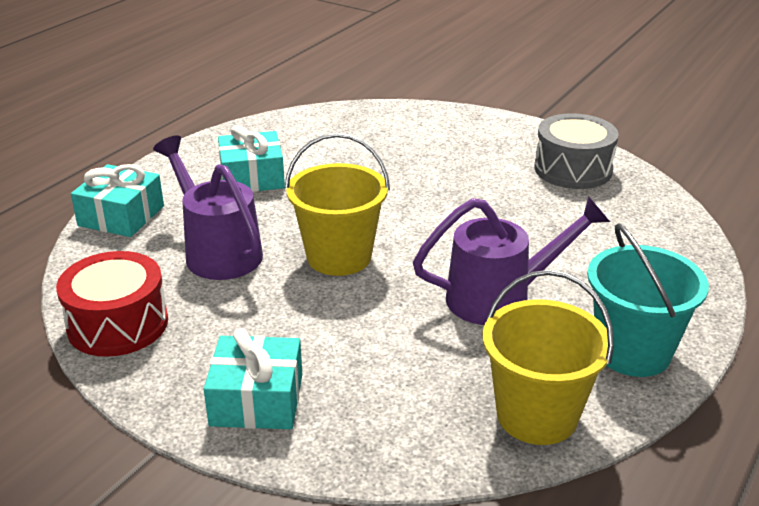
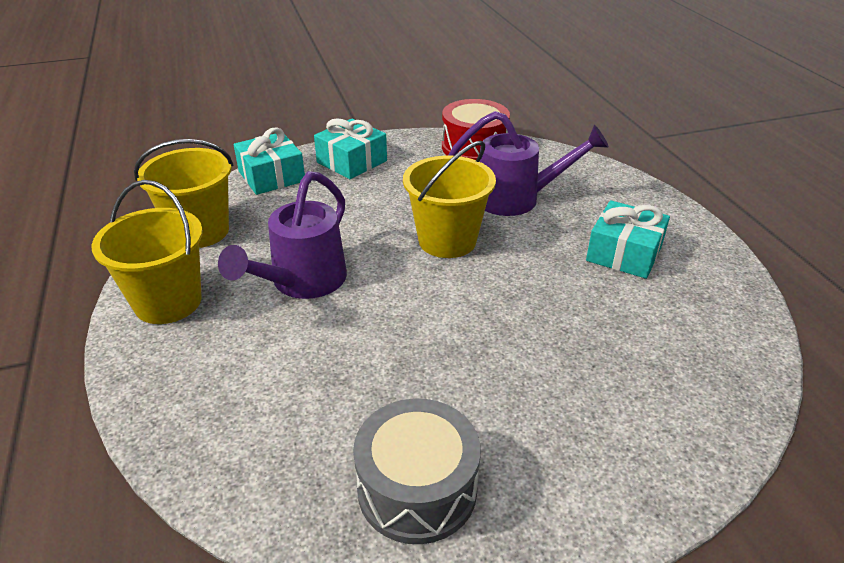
camera: 130 degrees right, 5 degrees up
turquoise gift [71,164,164,237] -> turquoise gift moved to [234,127,305,195]
turquoise bucket [587,223,709,377] -> yellow bucket [92,180,203,324]

